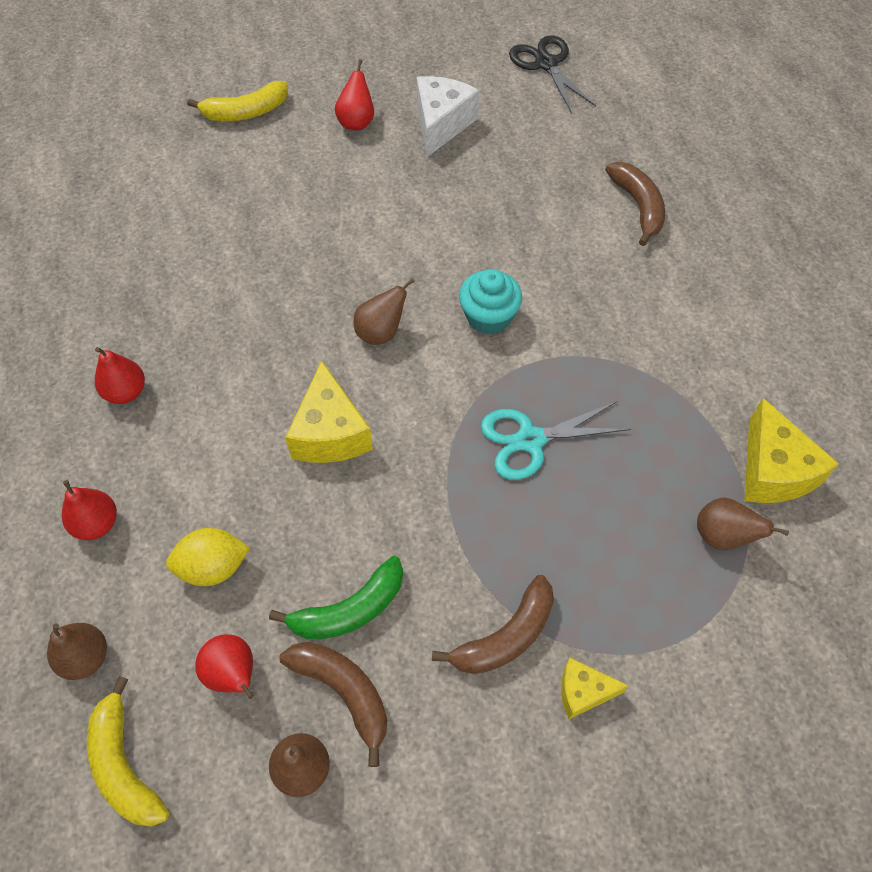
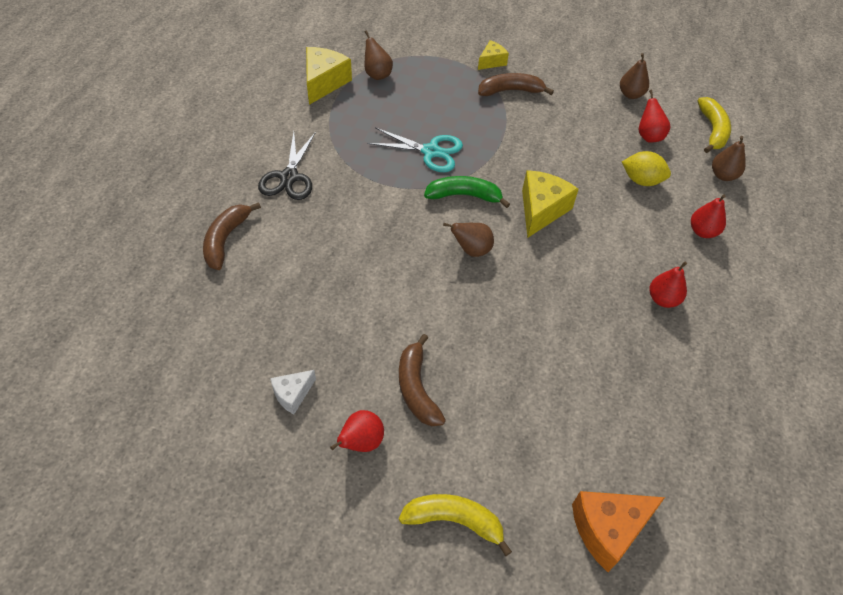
camera: 150 degrees left, 5 degrees down
green banana [269,556,403,640] -> green banana moved to [424,176,510,208]
brown banana [280,642,387,767] -> brown banana moved to [399,334,446,426]
white cheese [417,76,480,157] -> white cheese [270,370,316,414], size x0.58
turquoise cupcake [459,269,522,334] -> none
black scissors [509,35,596,113] -> black scissors moved to [258,132,316,200]
yellow cheese [561,657,629,719] -> yellow cheese turned 75 degrees counterclockwise [478,40,509,70]
none -> orange cheese [572,491,665,572]

